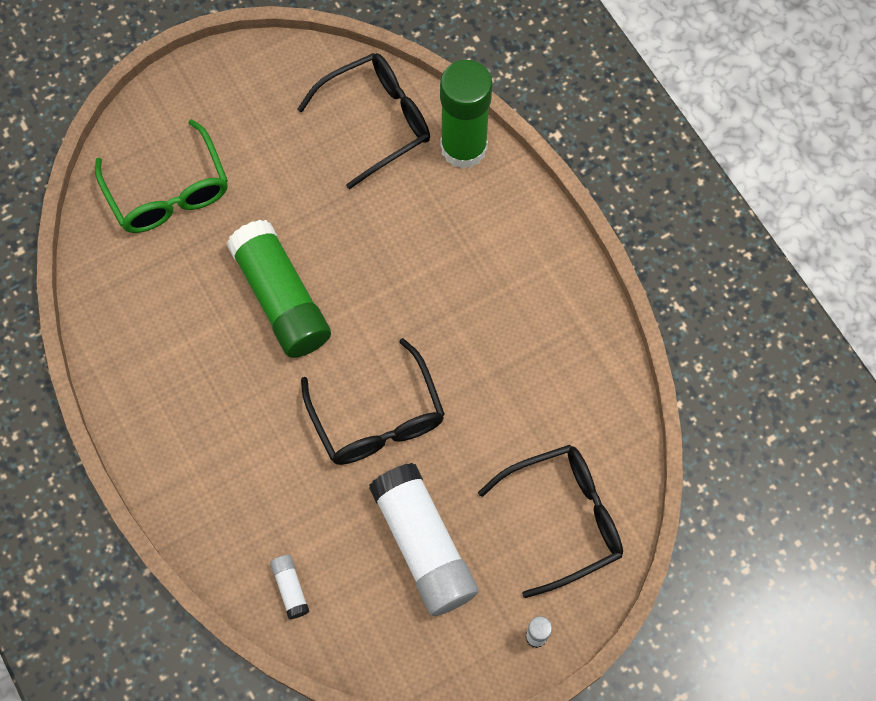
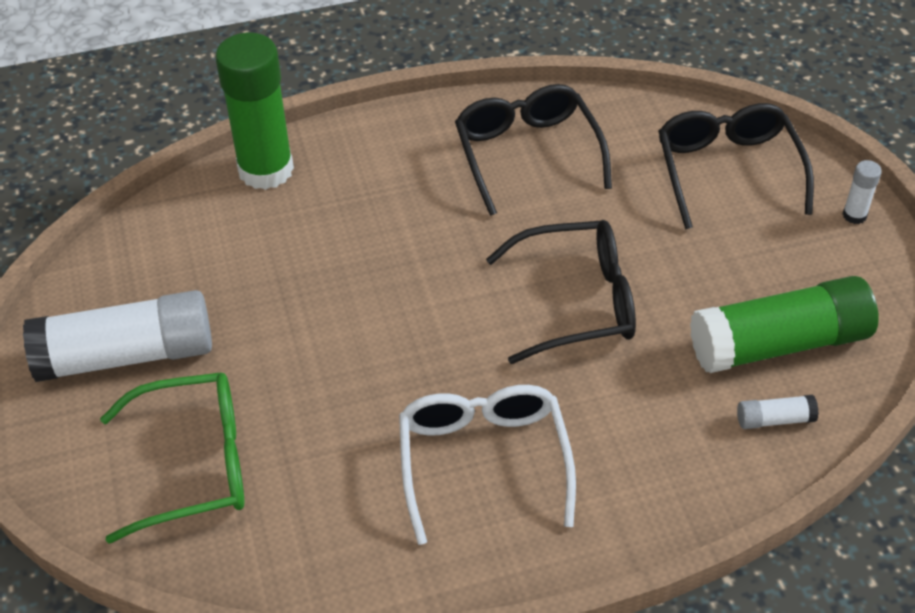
camera: 75 degrees left, 20 degrees down
green glue stick [227,220,331,358] -> green glue stick moved to [690,276,879,373]
black glasses [298,53,430,189] -> black glasses moved to [455,84,612,216]
white glue stick [369,463,478,616] -> white glue stick moved to [23,290,212,382]
none -> white glasses [399,385,576,545]

